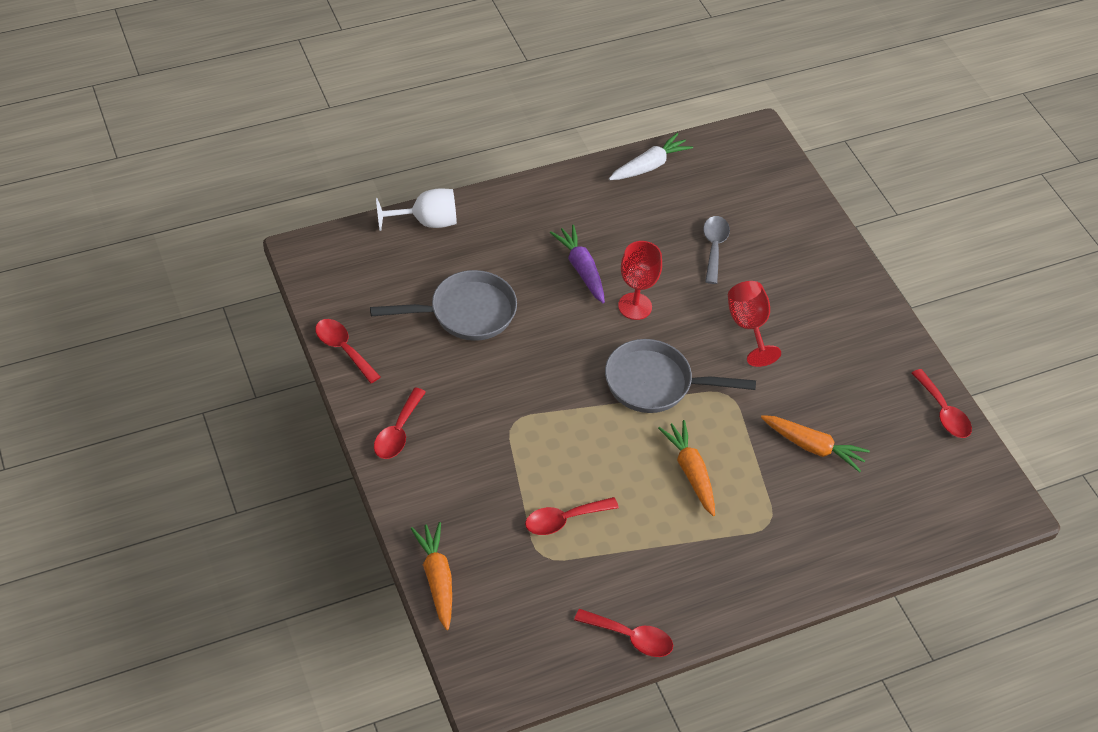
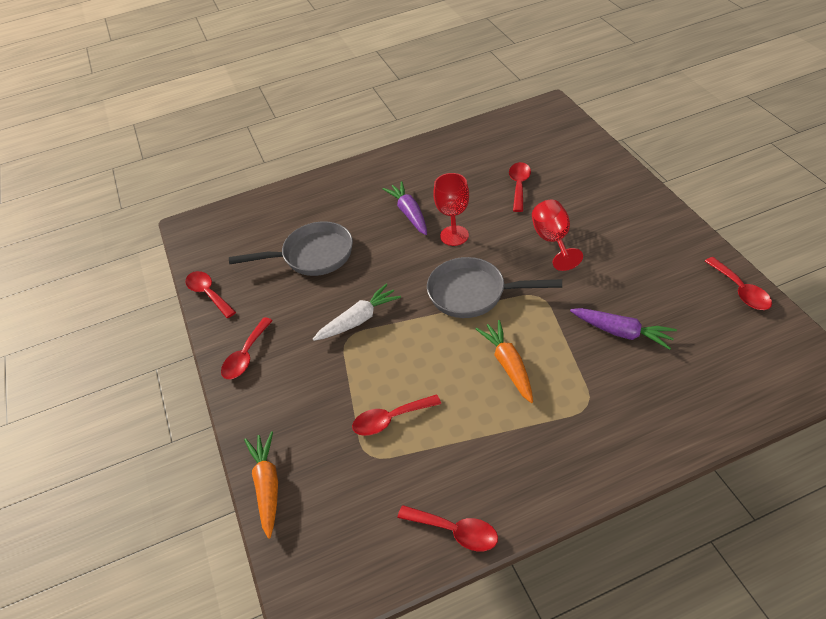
camera: 10 degrees right, 5 degrees down
white goblet [376,188,457,231] -> none
white carrot [609,133,693,180] -> white carrot moved to [313,284,401,341]
grey spoon [703,216,730,284] -> red spoon [509,162,531,212]
orange carrot [761,415,870,472] -> purple carrot [570,308,677,350]

